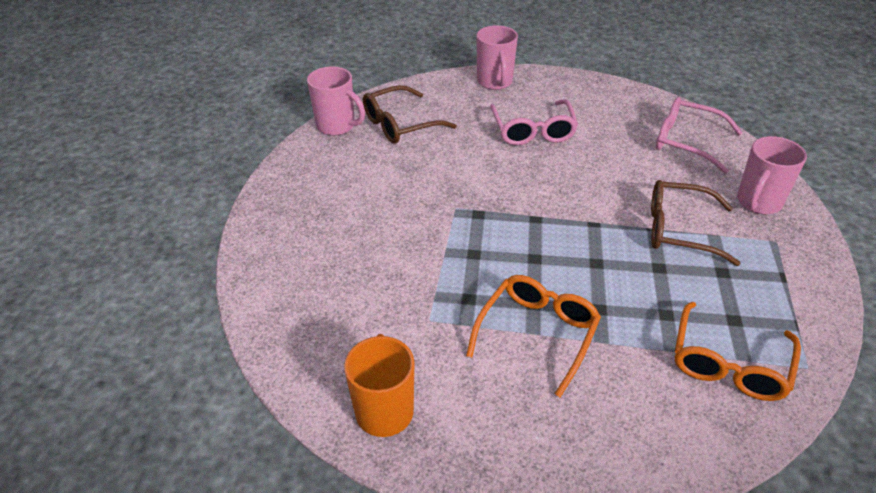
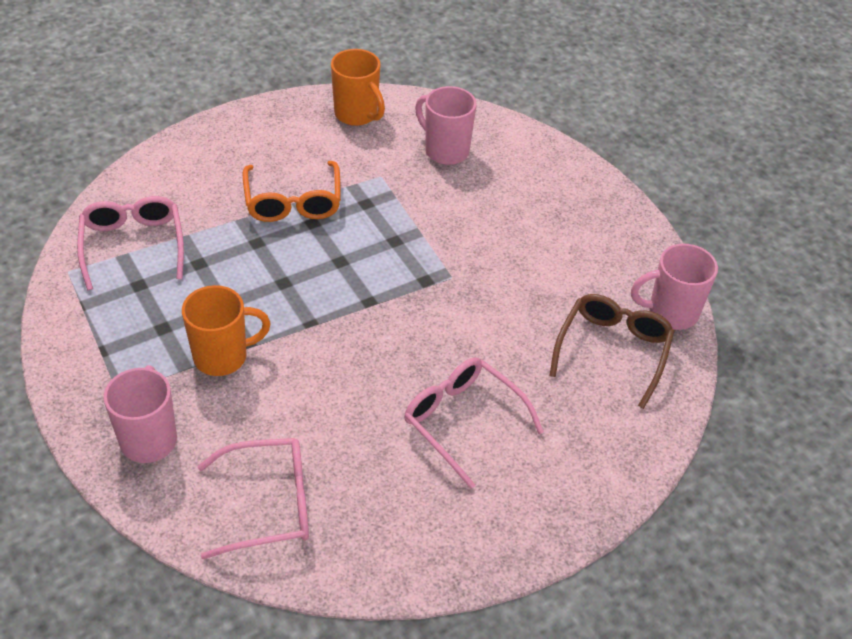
camera: 140 degrees right, 5 degrees up
pink mug [476,25,518,90] -> pink mug moved to [415,86,477,165]
brown glasses [651,180,741,266] -> orange mug [182,285,271,376]
orange glasses [675,302,801,401] -> pink glasses [77,196,184,290]

